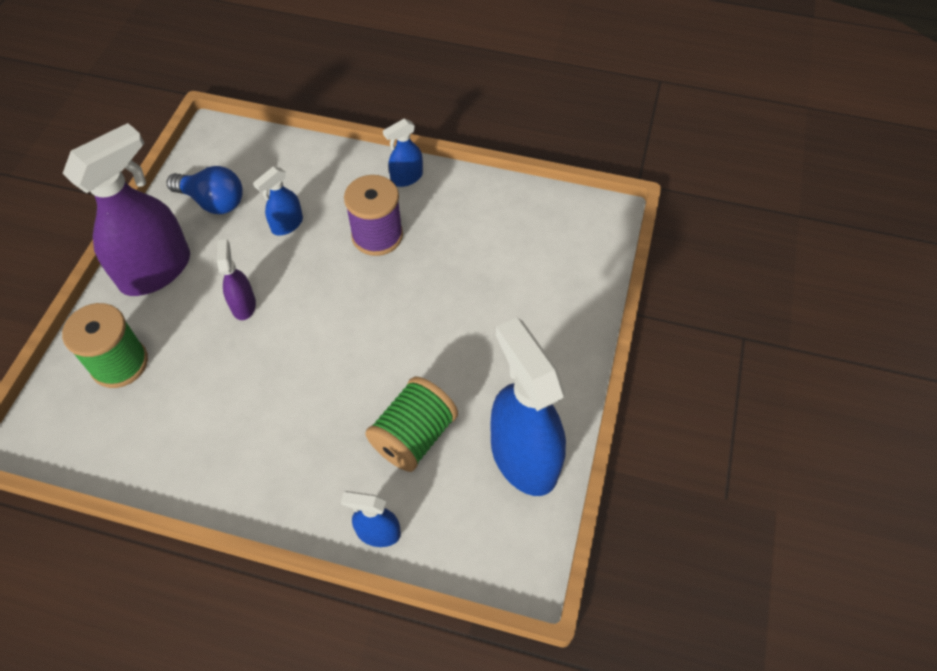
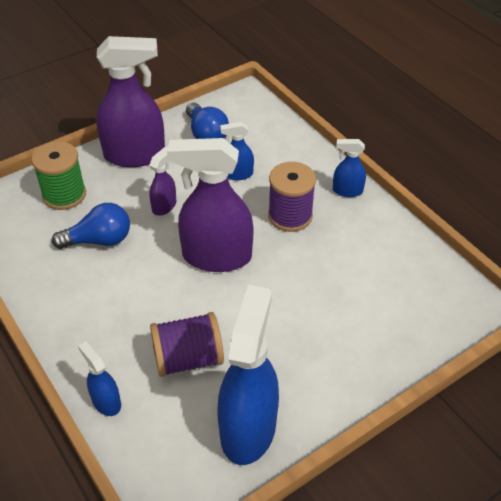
camera: 40 degrees right, 10 degrees down
green spool [365,377,458,472] -> purple spool [150,312,224,377]
none -> blue light bulb [52,203,130,249]
none -> purple spray bottle [167,138,254,272]

